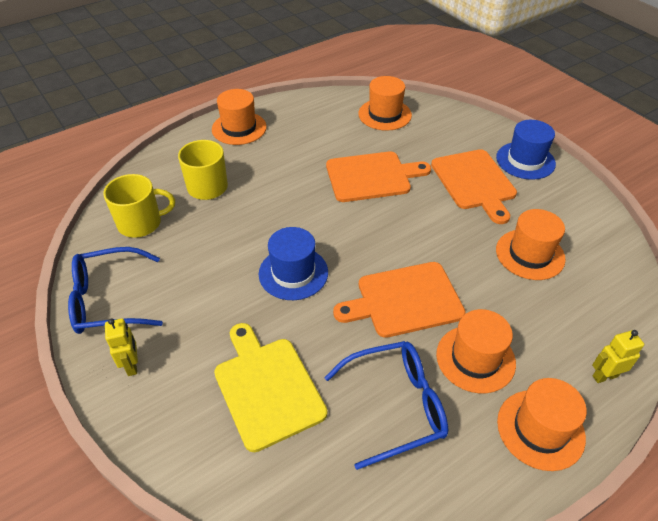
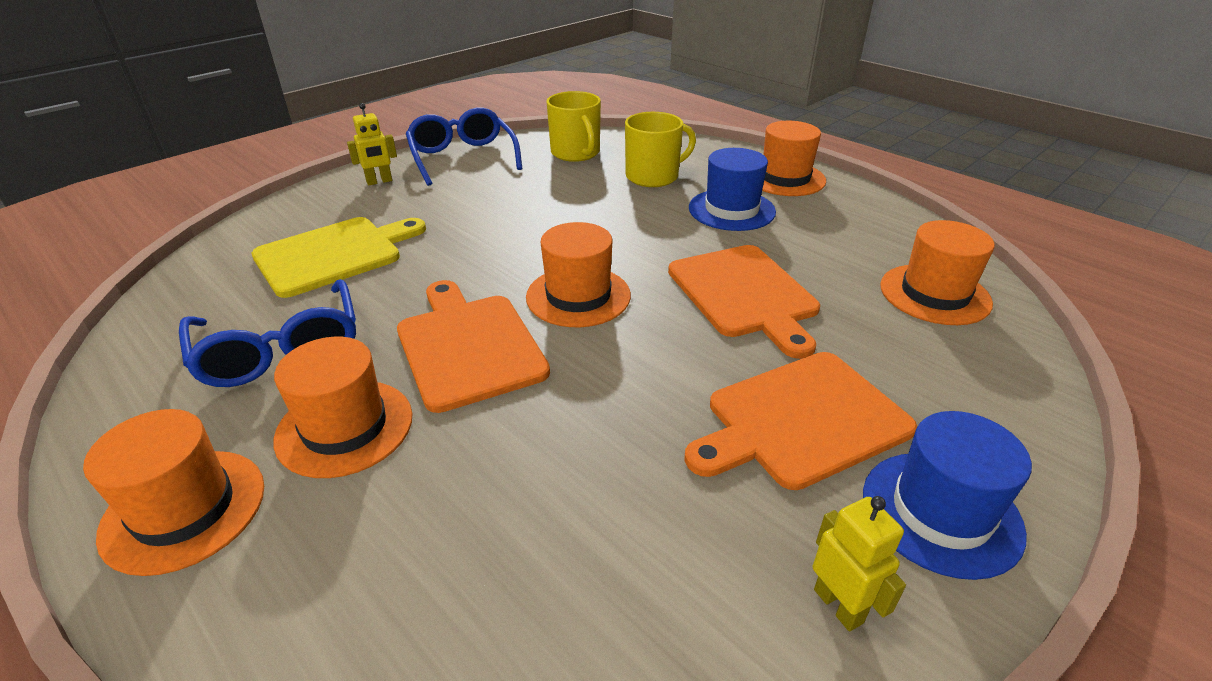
camera: 80 degrees right, 10 degrees down
blue hat [259,227,328,300] -> blue hat moved to [689,148,776,231]
orange hat [496,209,566,280] -> orange hat moved to [526,222,631,327]
yellow robot [592,330,644,383] -> yellow robot moved to [813,496,906,632]

